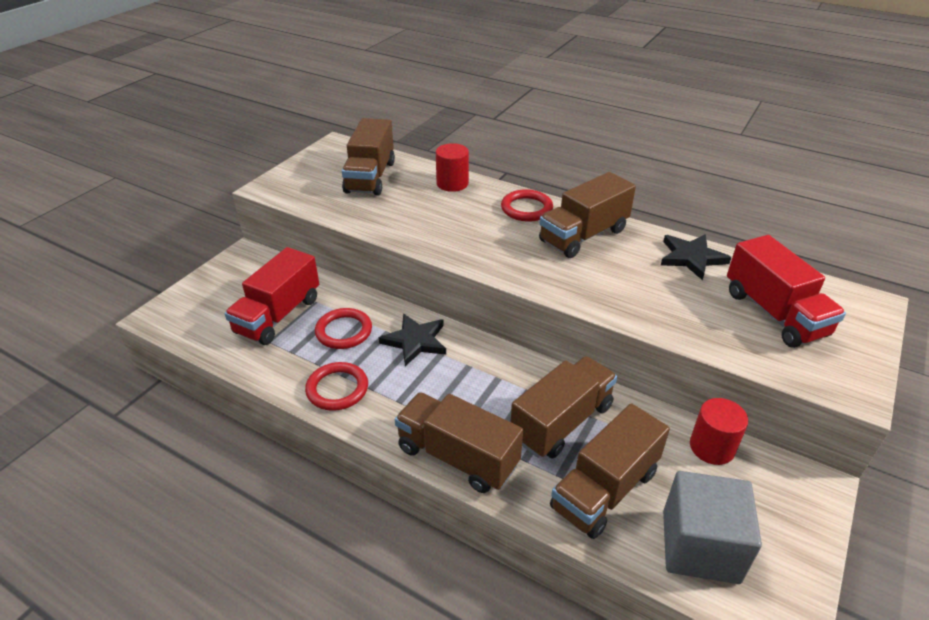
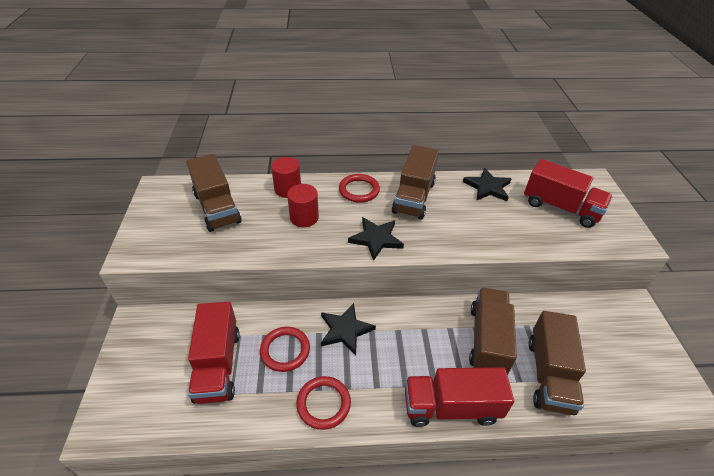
camera: 35 degrees left, 5 degrees up
brown truck [395,392,523,493] -> red truck [405,367,514,427]
grey cube [663,471,762,584] -> none
red cylinder [690,398,748,465] -> red cylinder moved to [287,184,319,227]
none -> black star [348,217,404,261]

